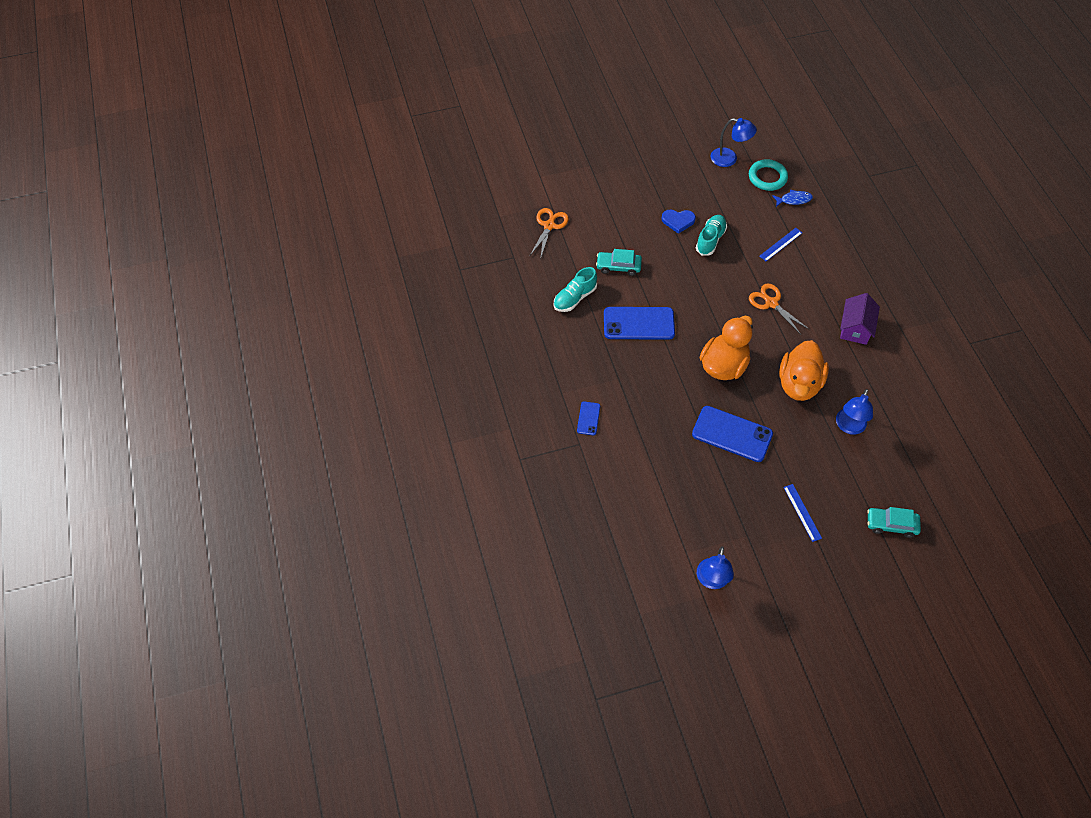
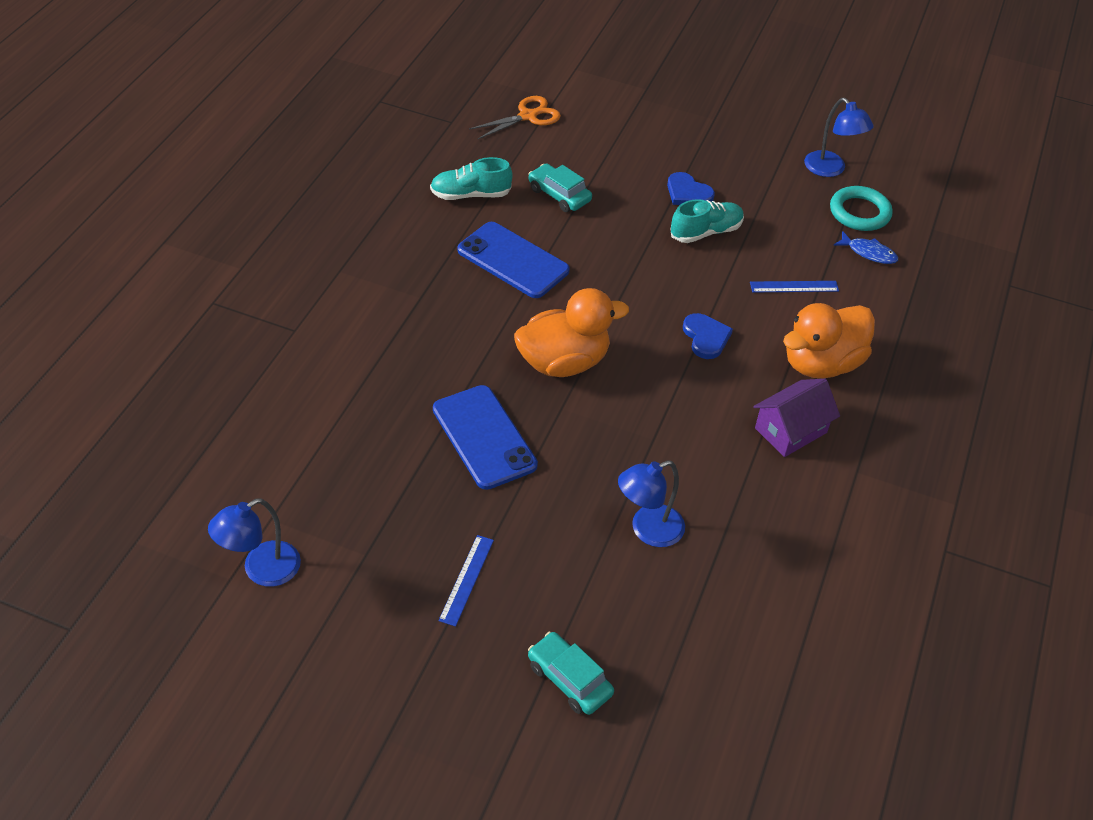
camera: 35 degrees right, 10 degrees down
blue phone [577,401,600,435] -> none
orange scissors [749,283,809,335] -> blue heart [683,313,733,359]
orange duck [779,340,829,401] -> orange duck moved to [783,303,875,379]

